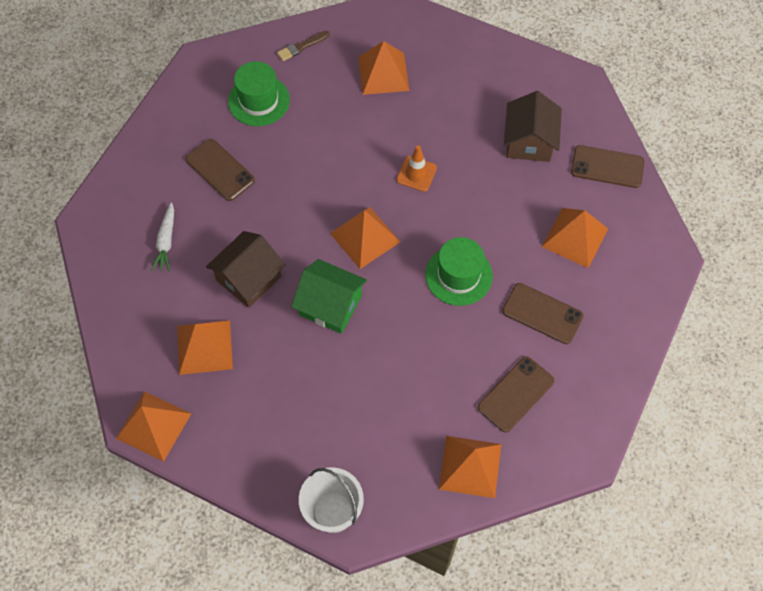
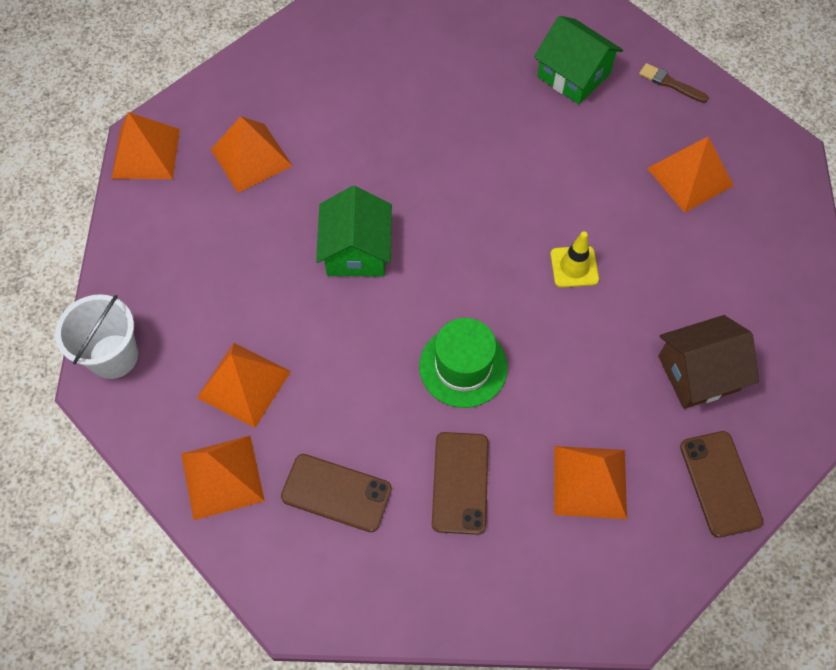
camera: 65 degrees right, 0 degrees up
white carrot [151,202,174,272] -> none
brown phone [186,139,255,201] -> none
brown house [206,231,285,308] -> none
green hat [228,61,290,126] -> green house [534,16,623,104]
orange pyramid [330,207,400,269] -> orange pyramid moved to [197,343,291,428]
orange traffic cone [397,145,437,192] -> yellow traffic cone [550,231,599,288]

